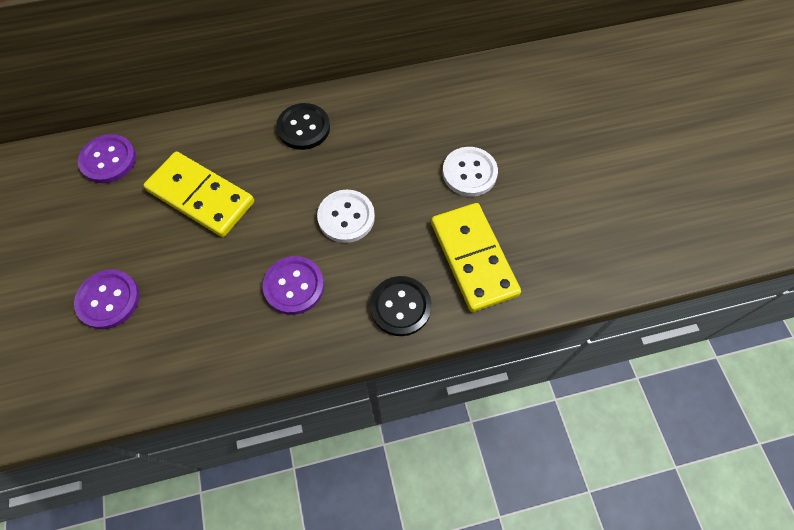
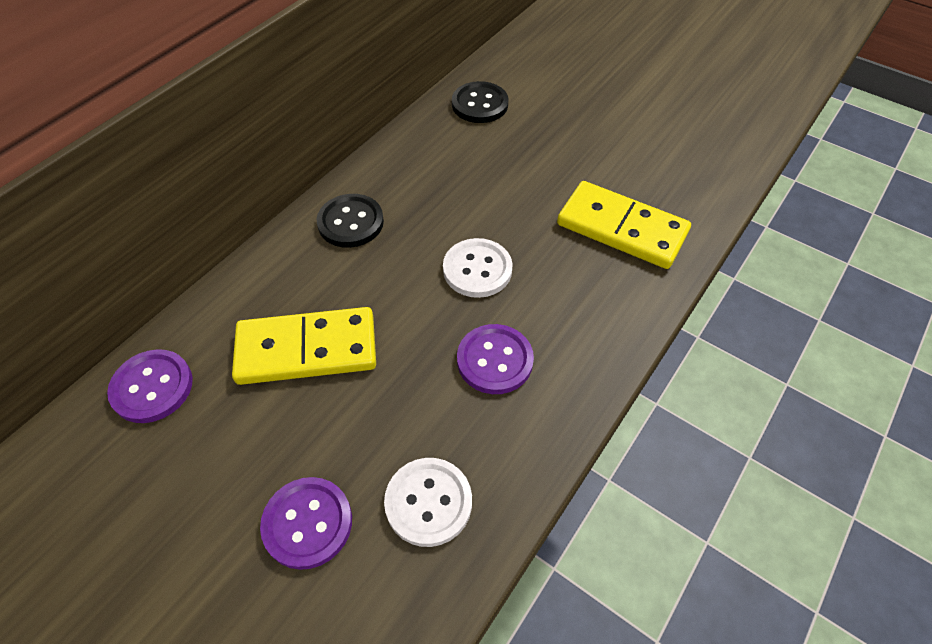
camera: 40 degrees left, 10 degrees down
black button [370,276,432,336] -> black button moved to [452,81,508,123]
white button [442,147,498,197] -> white button moved to [384,458,472,547]

